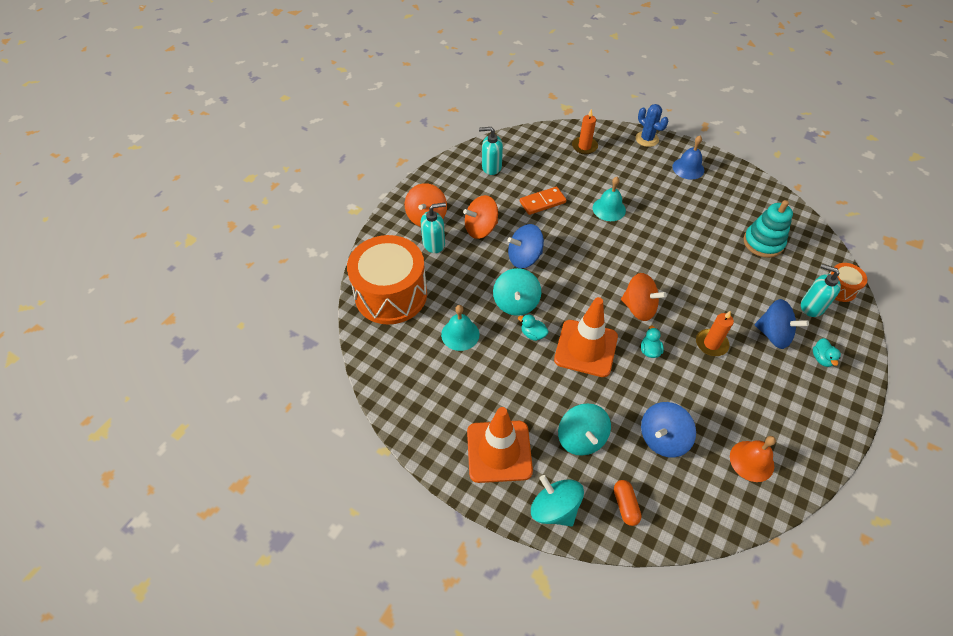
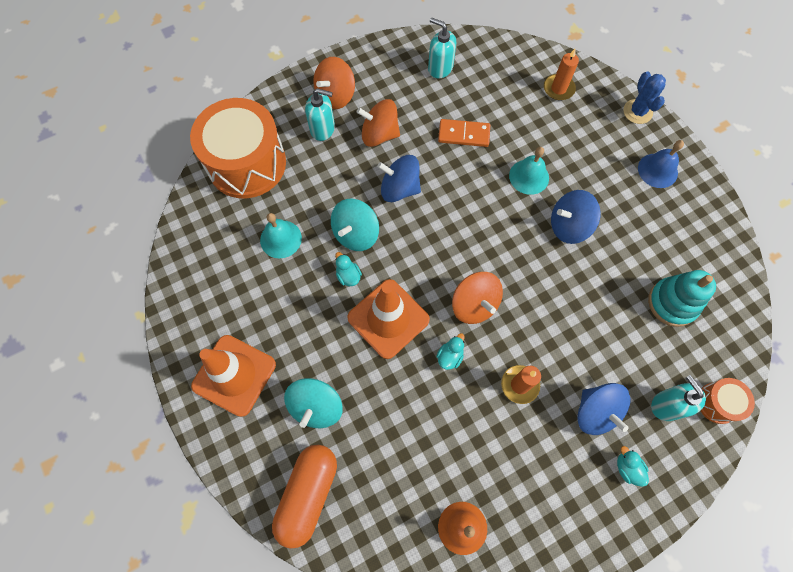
camera: 30 degrees right, 15 degrees up
turquoise spinning top [531,475,584,527] -> none
orange capsule [614,480,642,526] -> orange capsule [272,445,337,549], size x2.00
blue spinning top [641,402,696,457] -> blue spinning top moved to [551,190,601,244]
turquoise duck [813,338,841,367] -> turquoise duck turned 120 degrees clockwise [617,446,649,487]

